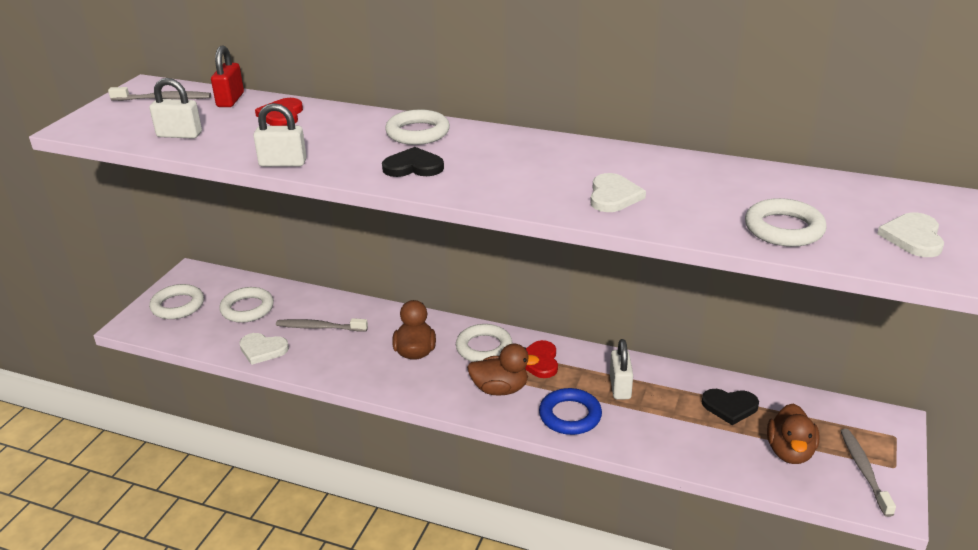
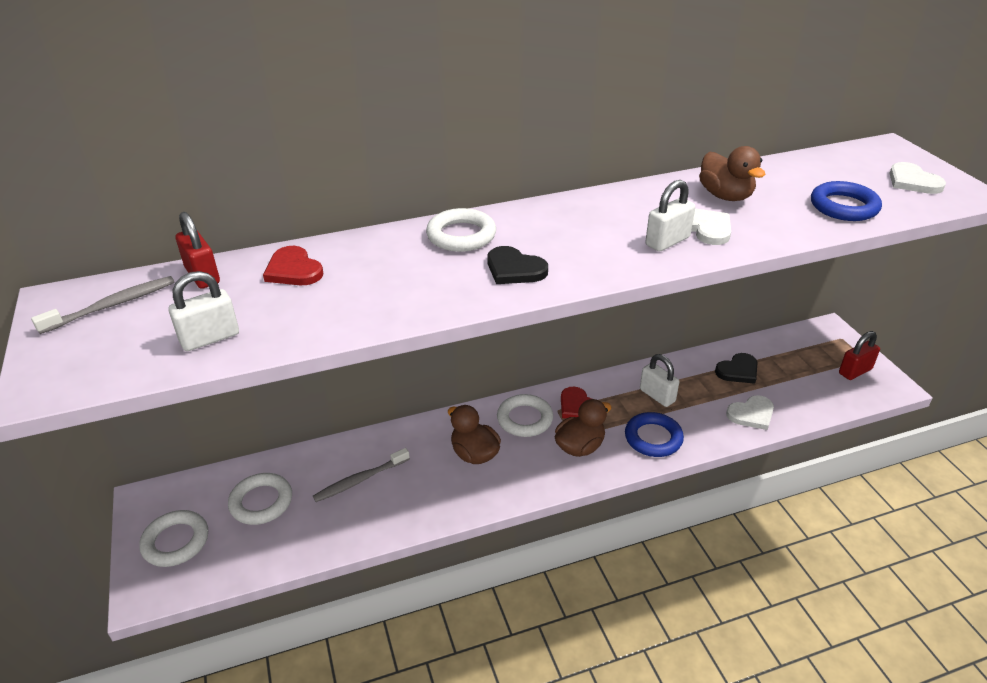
camera: 40 degrees left, 5 degrees up
white heart [239,333,289,365] -> white heart moved to [726,395,774,430]
white padlock [253,103,307,167] -> white padlock moved to [645,180,695,252]
black heart [382,147,444,177] -> black heart turned 105 degrees counterclockwise [487,246,548,284]
white ring [745,198,827,247] -> blue ring [811,181,882,221]
brown duck [767,403,819,464] -> brown duck moved to [699,146,765,201]
grey toothbrush [841,429,896,517] -> red padlock [839,331,880,380]

